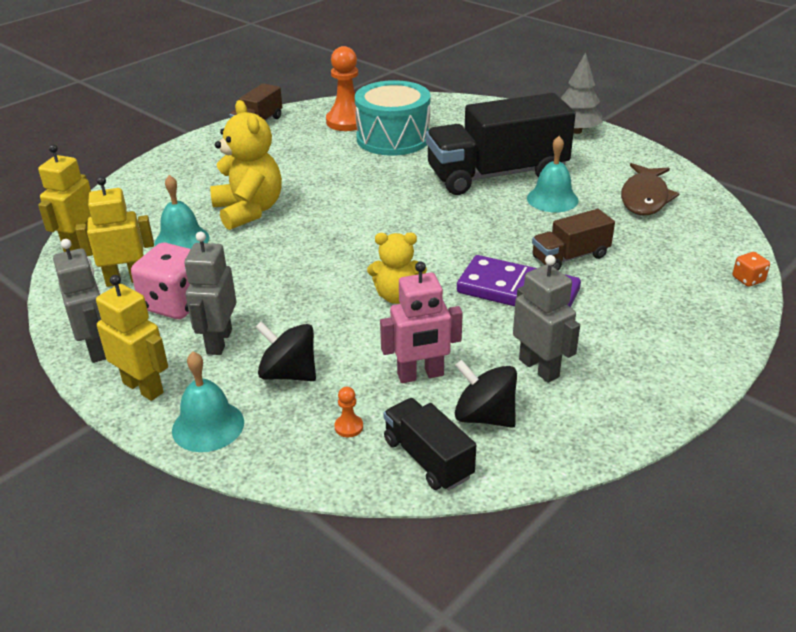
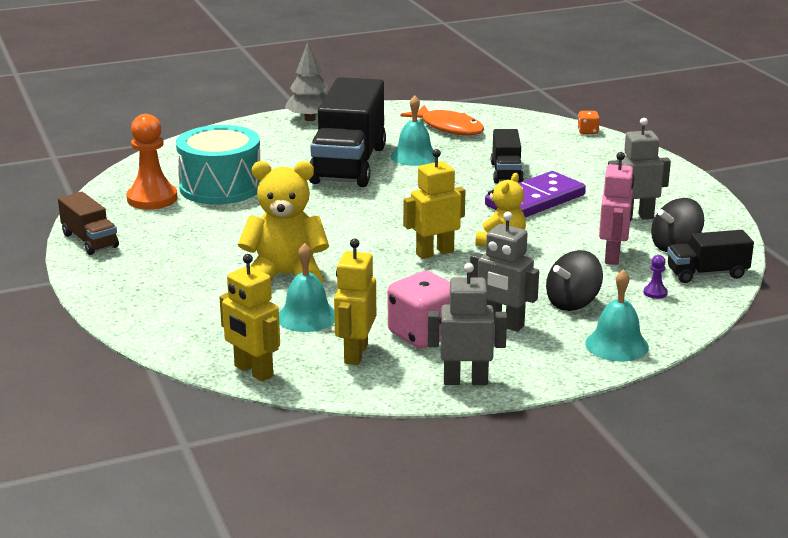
camera: 65 degrees left, 10 degrees down
yellow robot [96,275,168,401] -> yellow robot moved to [403,149,465,259]
orange pawn [335,387,363,437] -> purple pawn [644,255,668,299]
brown truck [532,209,615,270] -> black truck [491,129,524,183]
brown fish [621,163,679,215] -> orange fish [401,105,484,136]

